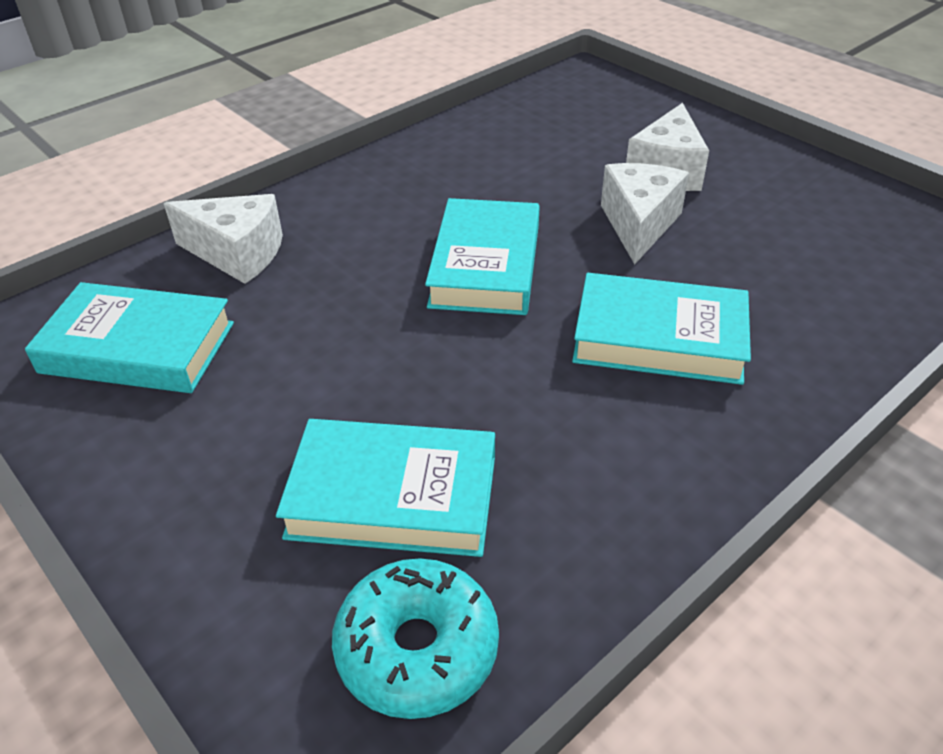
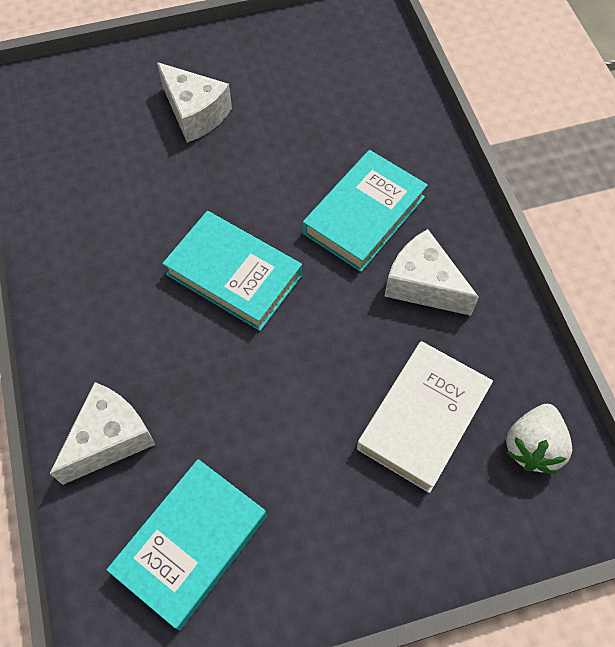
camera: 65 degrees left, 20 degrees up
turquoise book [276,419,495,557] -> white book [357,341,493,493]
turquoise donut [332,558,499,719] -> white strawberry [506,404,572,474]
white cheese [601,163,689,264] -> white cheese moved to [384,229,479,316]

